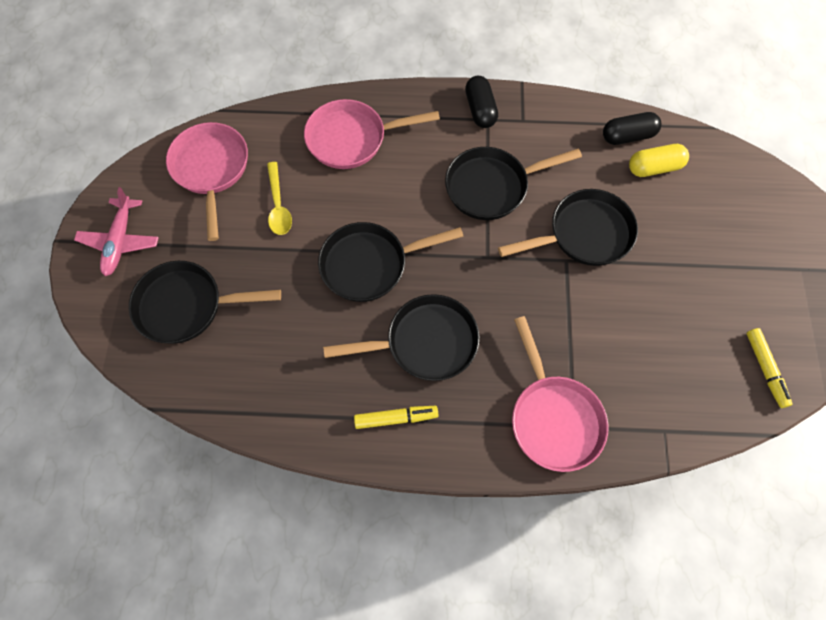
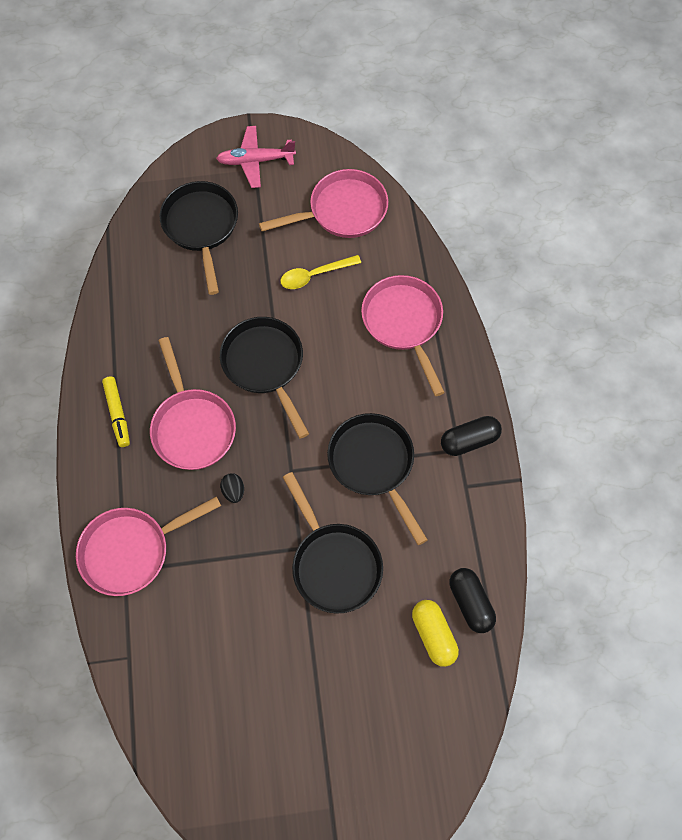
camera: 80 degrees right, 0 degrees up
black pan [323,294,480,381] -> pink pan [150,337,236,470]
yellow marker [746,328,793,408] -> none
none -> black egg [220,473,244,503]

